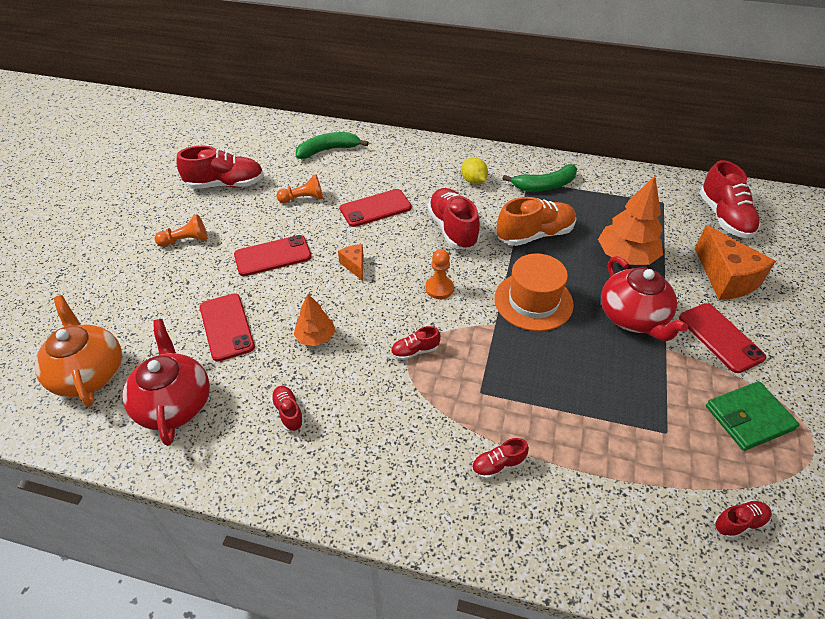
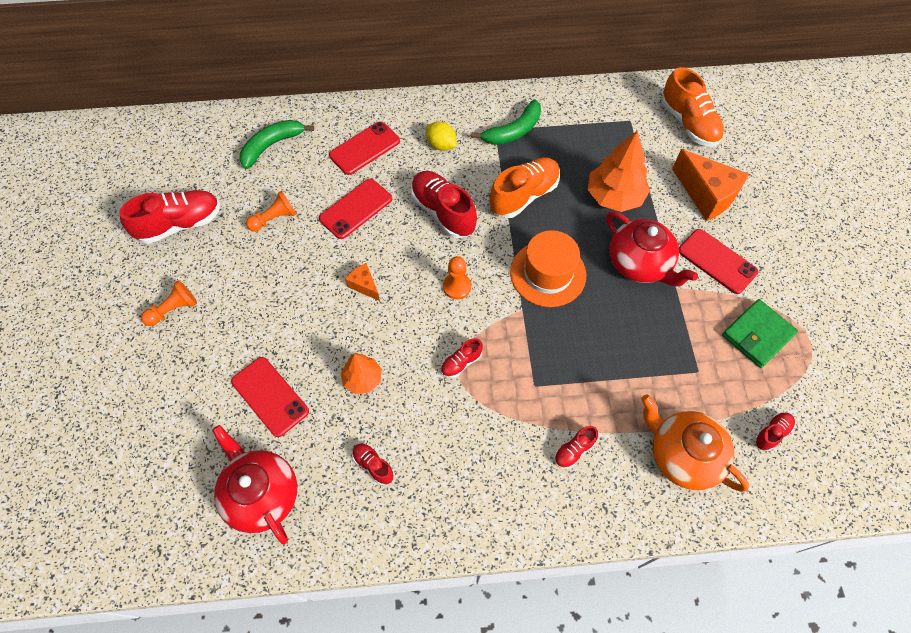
camera: 20 degrees left, 15 degrees up
orange teapot [35,295,122,407] -> orange teapot moved to [641,394,749,492]
red phone [234,235,311,276] -> red phone moved to [329,121,400,175]
red shoe [700,160,761,238] -> orange shoe [661,67,724,147]

